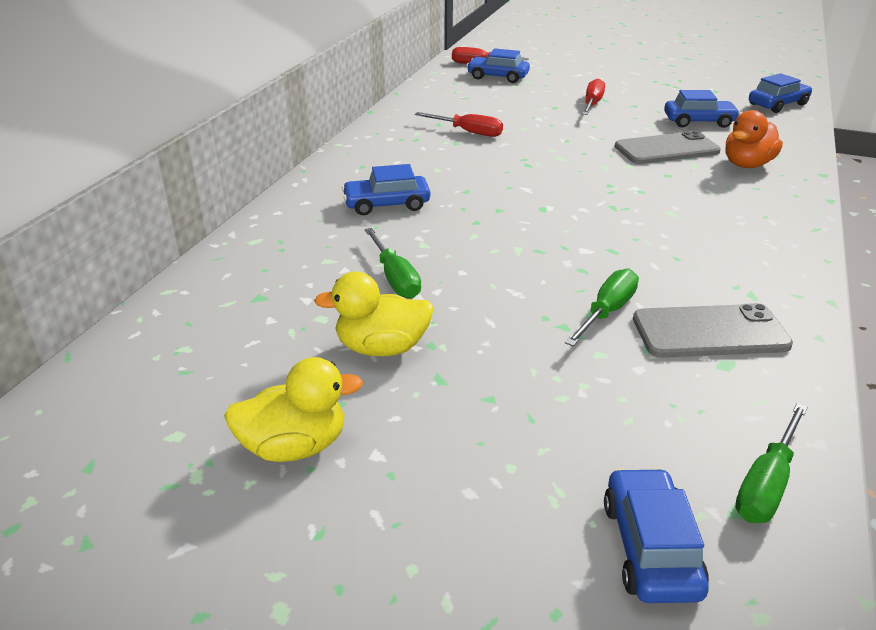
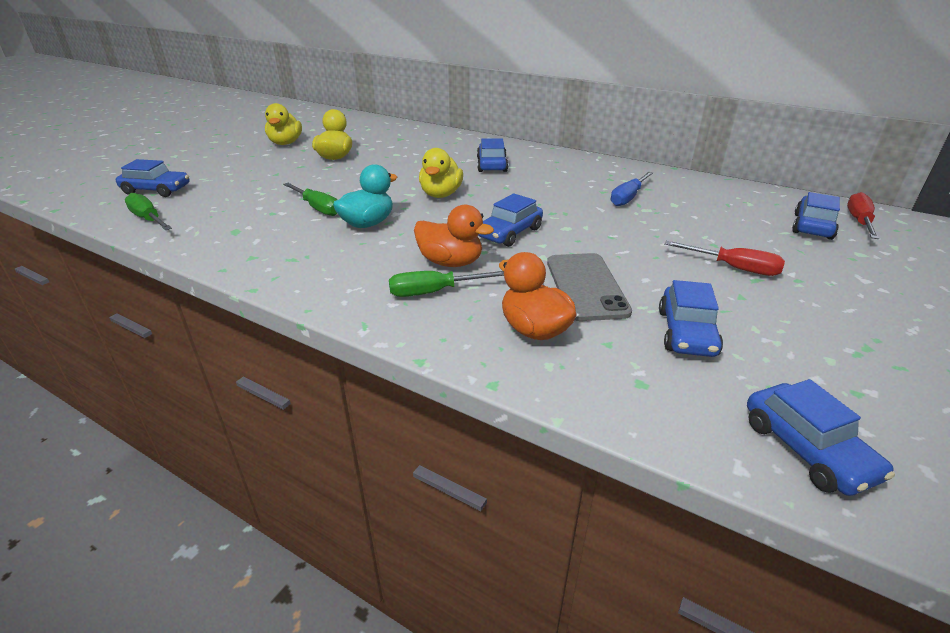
camera: 100 degrees right, 0 degrees up
green screwdriver [365,228,421,299] -> green screwdriver moved to [389,271,504,297]
red screwdriver [415,112,503,137] -> blue screwdriver [611,172,653,206]
grey phone [633,303,793,358] -> none
none -> turquoise duck [333,164,397,228]
none -> orange duck [414,205,494,267]
none -> yellow duck [419,148,463,198]
none -> blue car [478,193,543,247]

